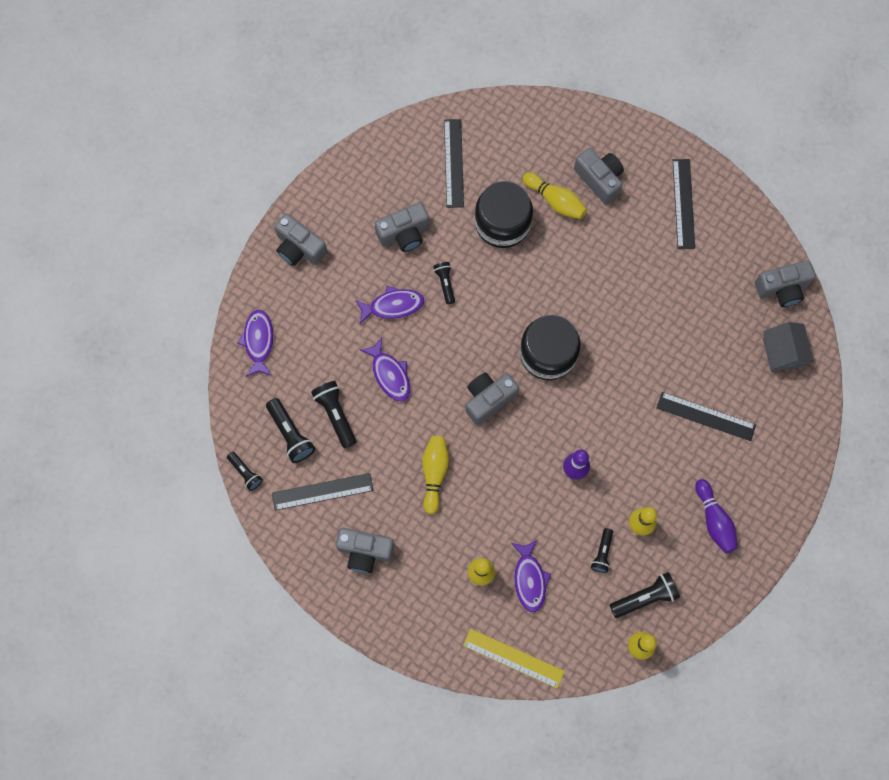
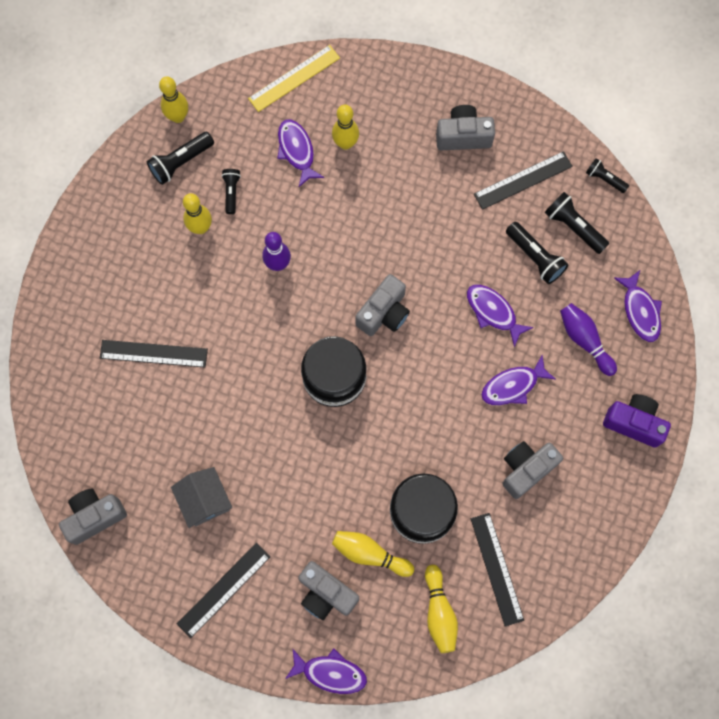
camera: 165 degrees right, 0 degrees up
grey camera [274,213,327,266] -> purple camera [603,394,671,448]
yellow bowling pin [422,436,449,515] -> yellow bowling pin moved to [425,565,458,653]
black flashlight [433,262,455,304] -> none
yellow ruler [463,629,565,689] -> yellow ruler turned 45 degrees counterclockwise [248,45,340,112]
black ruler [673,159,695,249] -> black ruler turned 60 degrees clockwise [177,543,270,638]
purple bowling pin [695,479,737,553] -> purple bowling pin moved to [560,303,617,376]
grey house [763,322,814,372] -> grey house moved to [171,467,232,528]
none -> purple fish [285,648,367,694]

